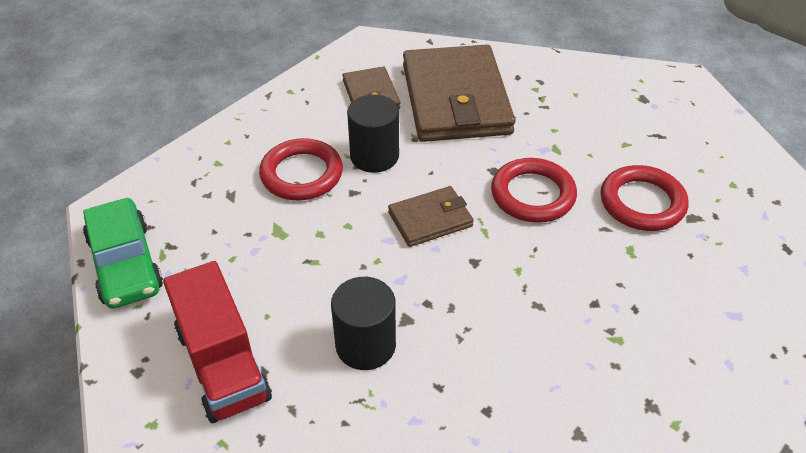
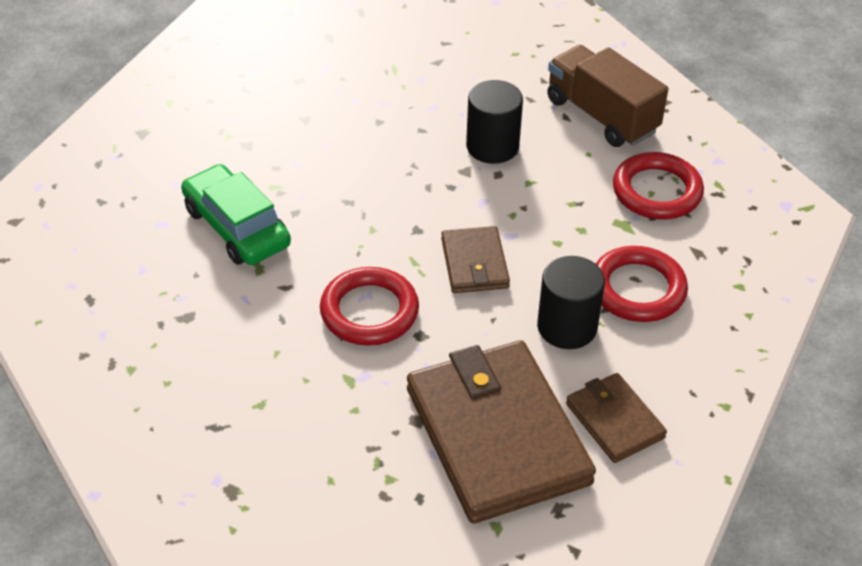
camera: 165 degrees right, 0 degrees up
green car [83,198,163,309] -> green car moved to [181,164,291,265]
red truck [163,261,272,423] -> brown truck [547,45,668,147]
brown wallet [388,186,474,247] -> brown wallet turned 60 degrees counterclockwise [441,226,510,293]
red ring [601,165,688,231] -> red ring moved to [613,152,704,219]

